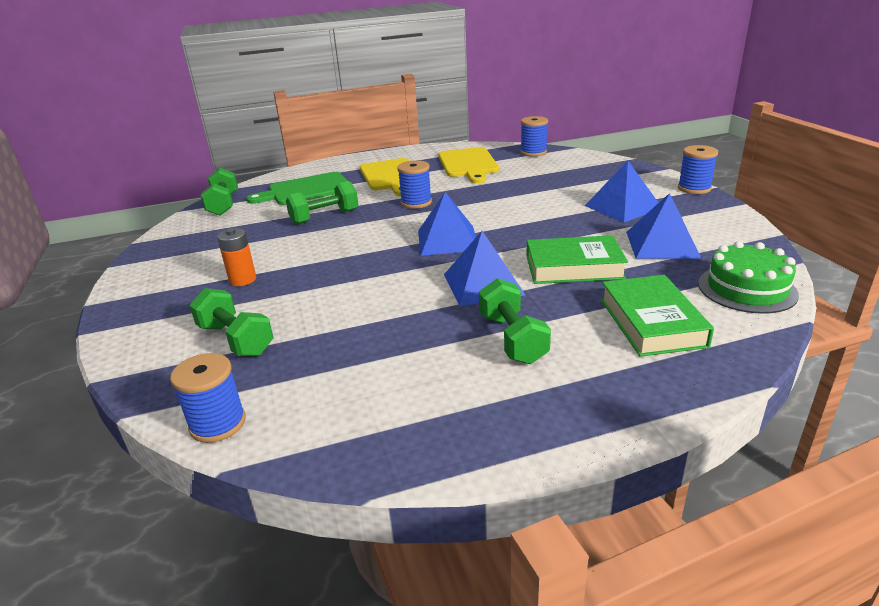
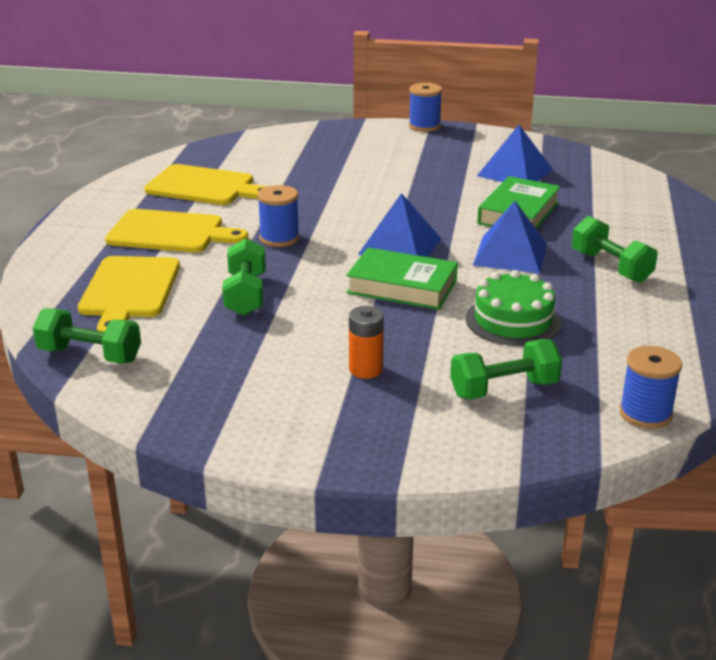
camera: 65 degrees left, 0 degrees up
green cutting board [246,172,347,205] -> yellow cutting board [78,256,180,332]
green dumbbell [479,278,551,364] -> green dumbbell turned 45 degrees clockwise [572,216,658,283]
blue spool [520,116,548,157] -> none
blue pyramid [585,161,659,222] -> none
green book [601,275,714,357] -> green book moved to [346,247,458,310]
green cake [698,241,799,314] -> green cake moved to [466,270,562,346]

